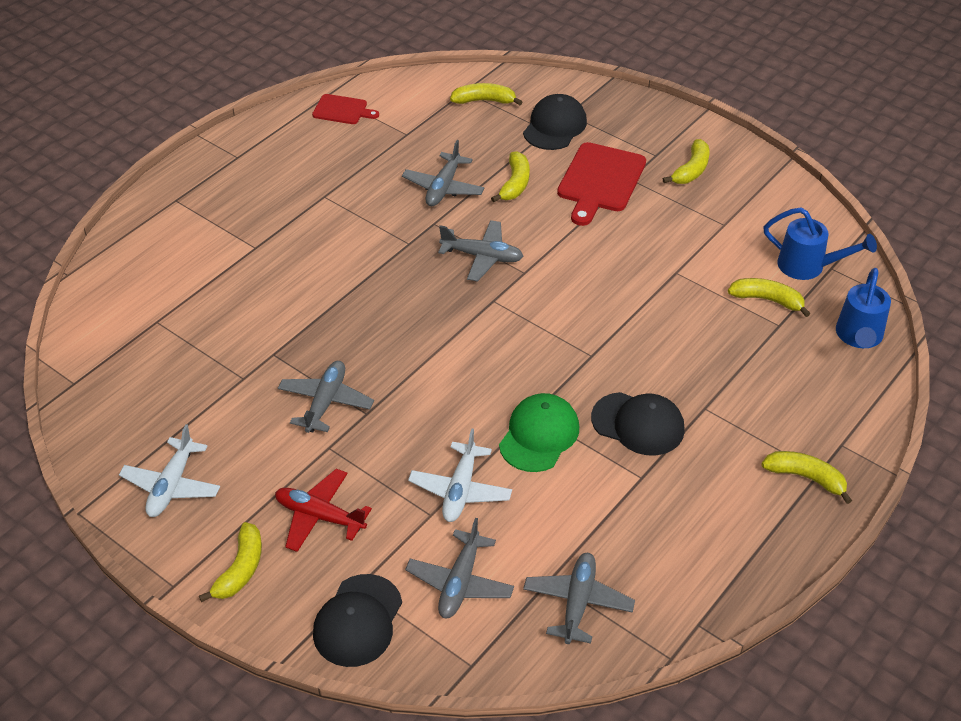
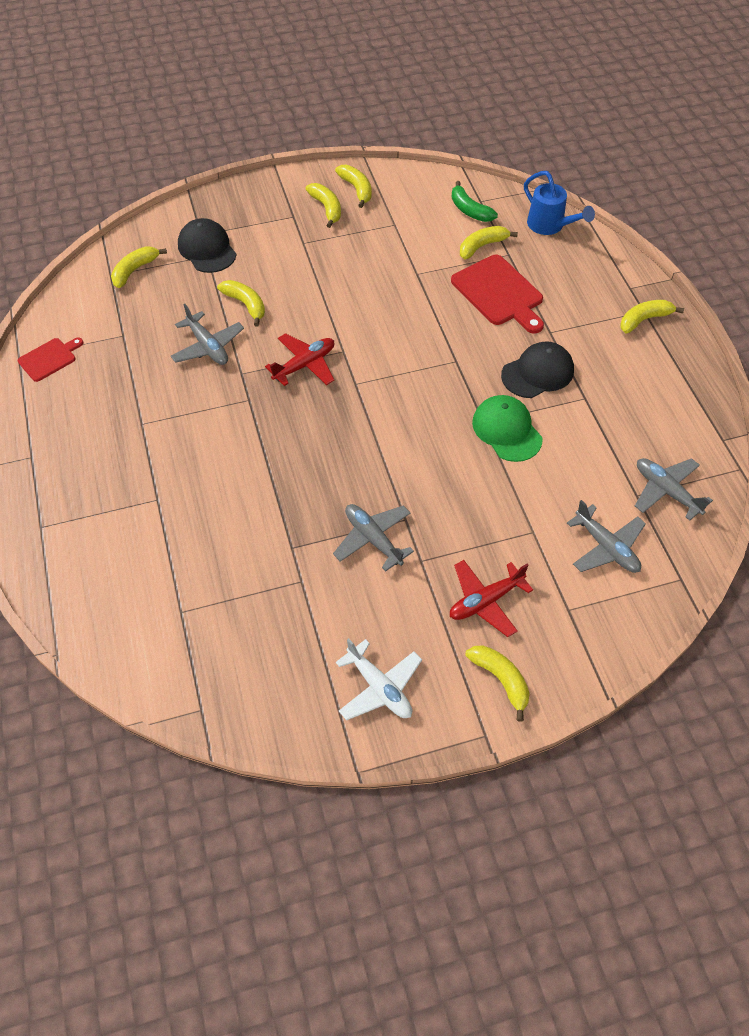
camera: 55 degrees left, 10 degrees up
black cap [313,574,402,667] -> none
white plane [408,428,512,522] -> none
grey plane [438,220,524,282] -> red plane [265,333,334,386]
red cutting board [557,142,646,226] -> red cutting board moved to [451,255,544,334]
blue watering can [763,207,877,280] -> green banana [451,181,498,222]
none -> yellow banana [335,165,372,208]

